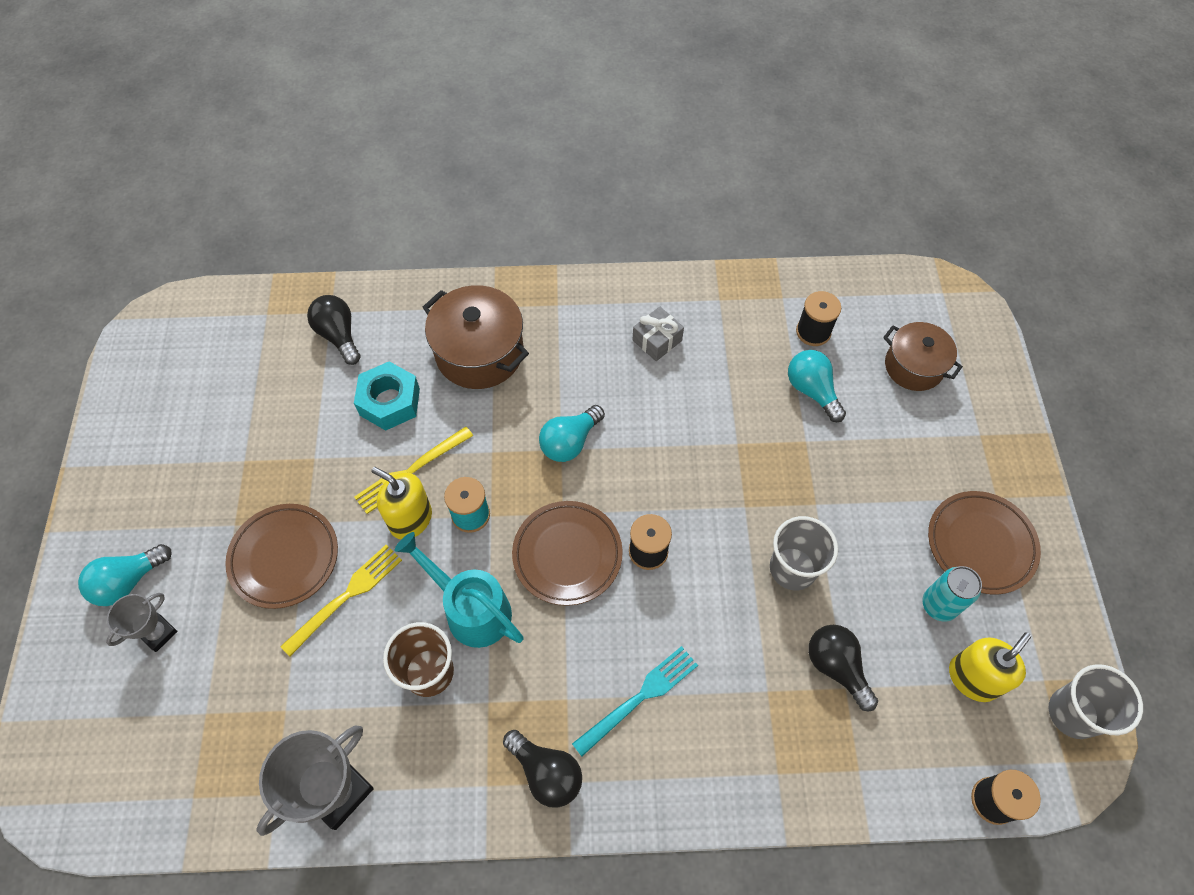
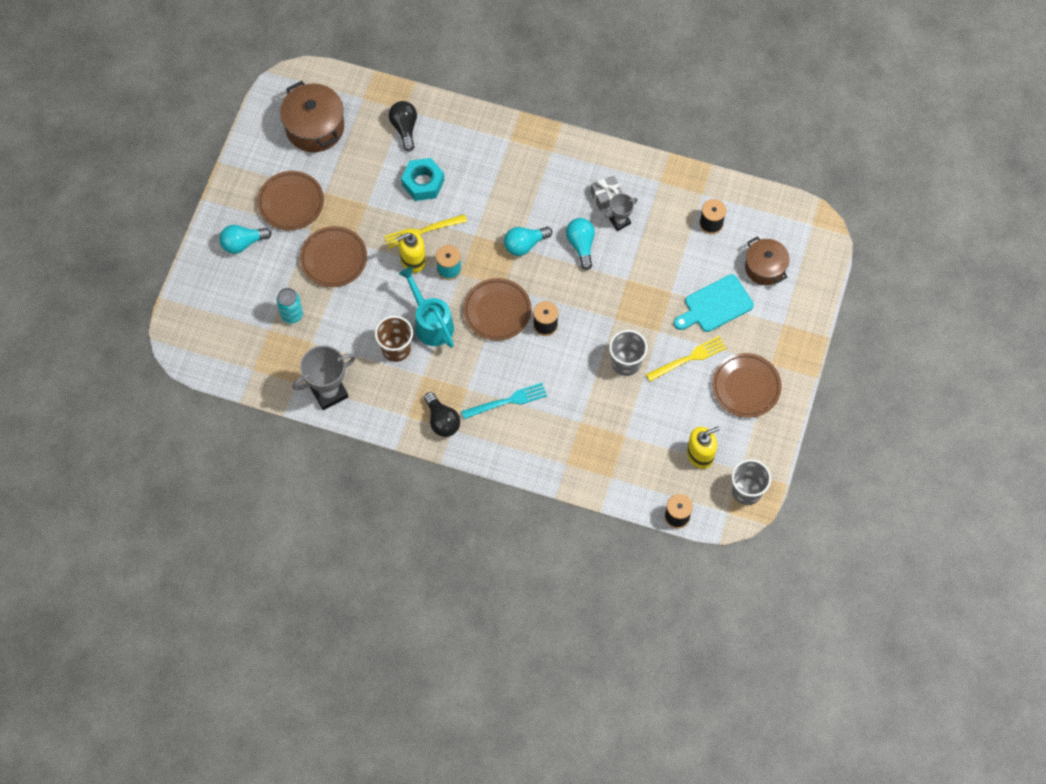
camera: 20 degrees right, 5 degrees up
grey trophy [106,593,178,652] -> grey trophy moved to [605,193,638,231]
yellow fork [280,545,402,656] -> yellow fork moved to [646,336,727,382]
yellow soap dispenser [371,467,432,539] -> yellow soap dispenser turned 75 degrees counterclockwise [396,230,426,273]
brown pot [422,285,529,389] -> brown pot moved to [280,81,344,152]
turquoise light bulb [788,350,846,422] -> turquoise light bulb moved to [566,218,595,270]
black light bulb [808,625,878,712] -> none
turquoise can [922,566,982,622] -> turquoise can moved to [276,288,303,324]
none -> brown plate [257,171,324,230]
none -> turquoise cutting board [674,274,754,332]

